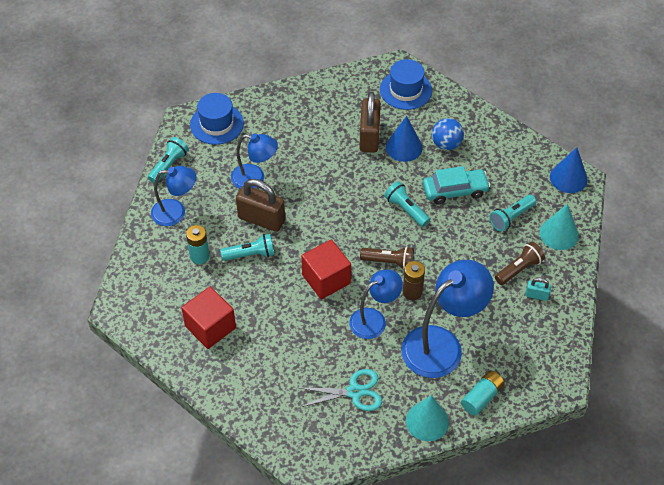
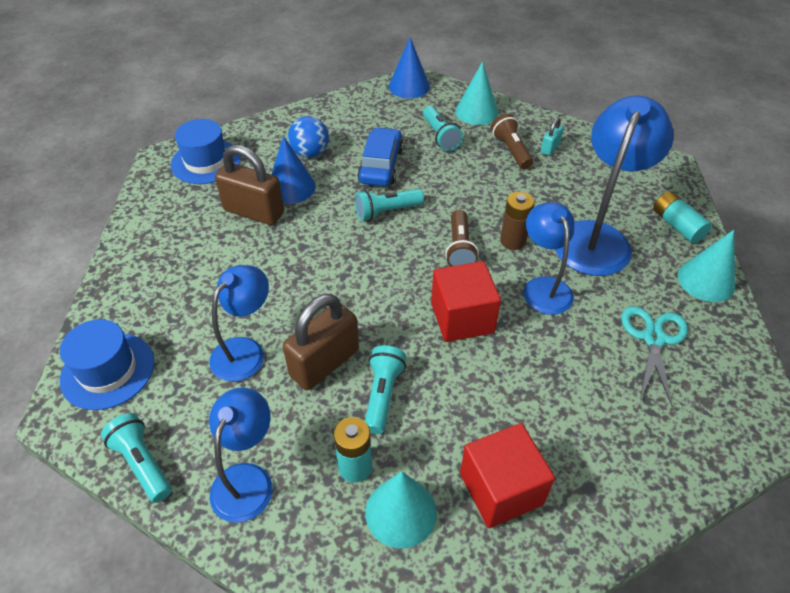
camera: 70 degrees left, 5 degrees down
brown flashlight [360,246,414,270] -> brown flashlight turned 150 degrees clockwise [445,210,479,267]
blue lamp [401,260,494,378] -> blue lamp turned 45 degrees clockwise [555,96,674,276]
turquoise car [423,166,490,204] -> blue car [357,127,404,186]
none -> turquoise cone [365,471,437,548]

